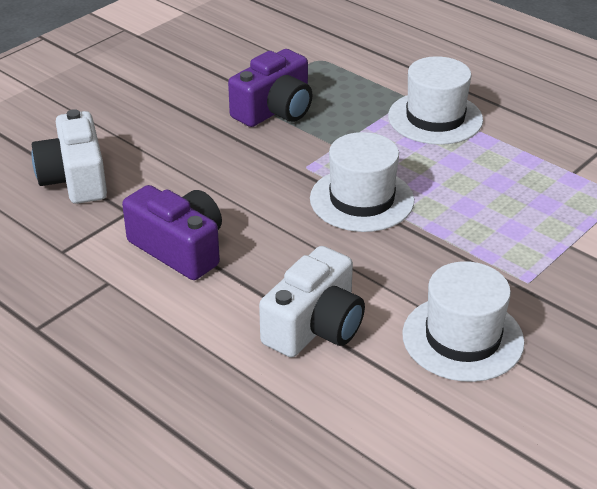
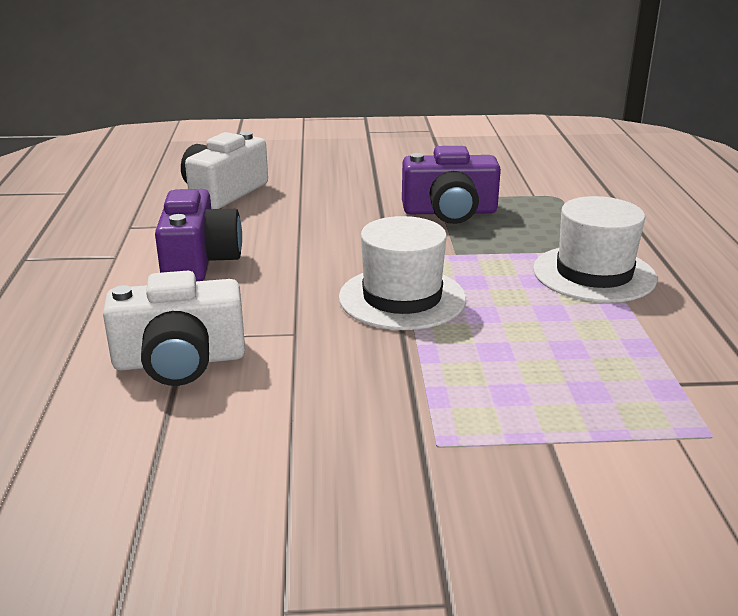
camera: 45 degrees right, 10 degrees down
white hat [402,261,525,382] -> none

